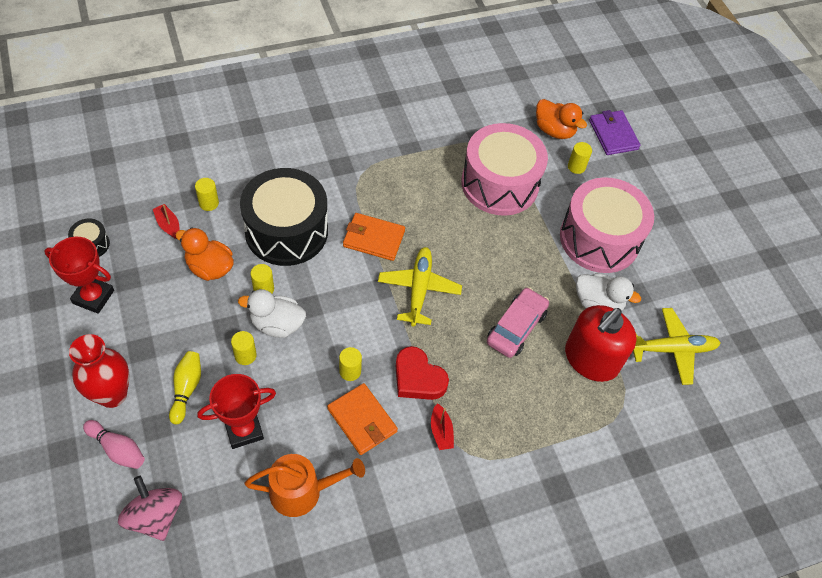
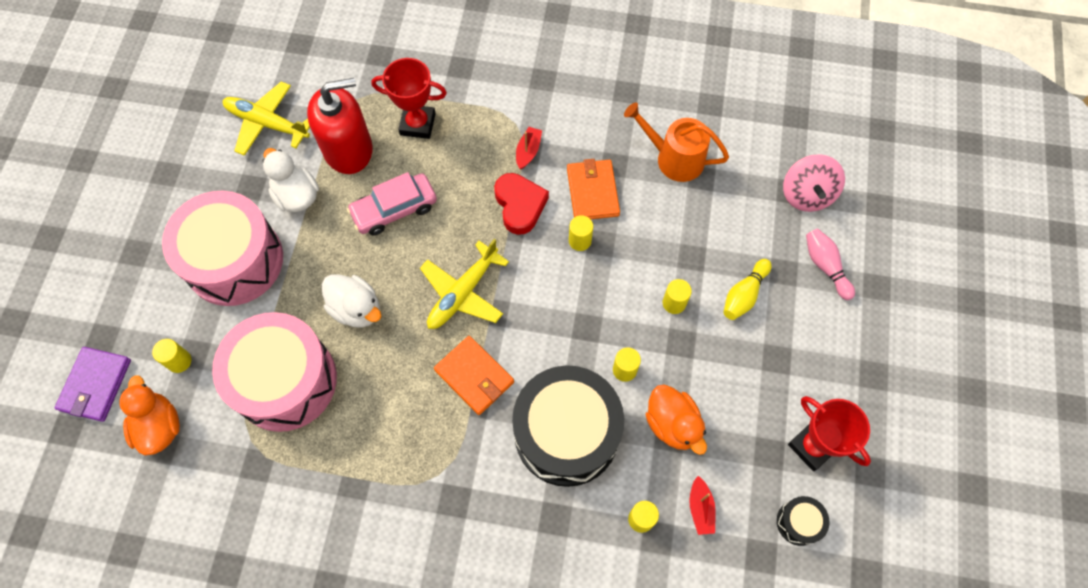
camera: 145 degrees left, 10 degrees up
red vase [69,334,129,408] -> none
red trophy [197,374,276,449] -> red trophy moved to [371,58,447,139]
white duck [238,289,306,338] -> white duck moved to [322,274,381,328]

